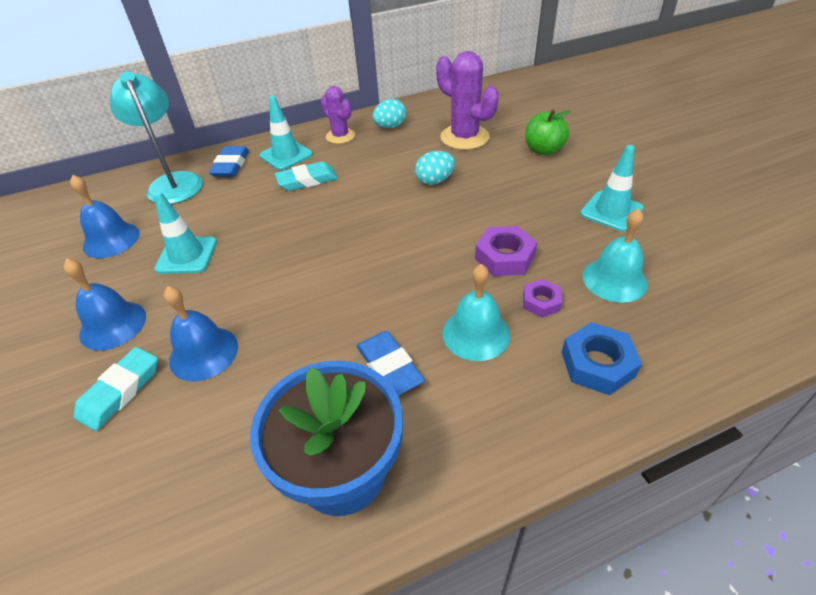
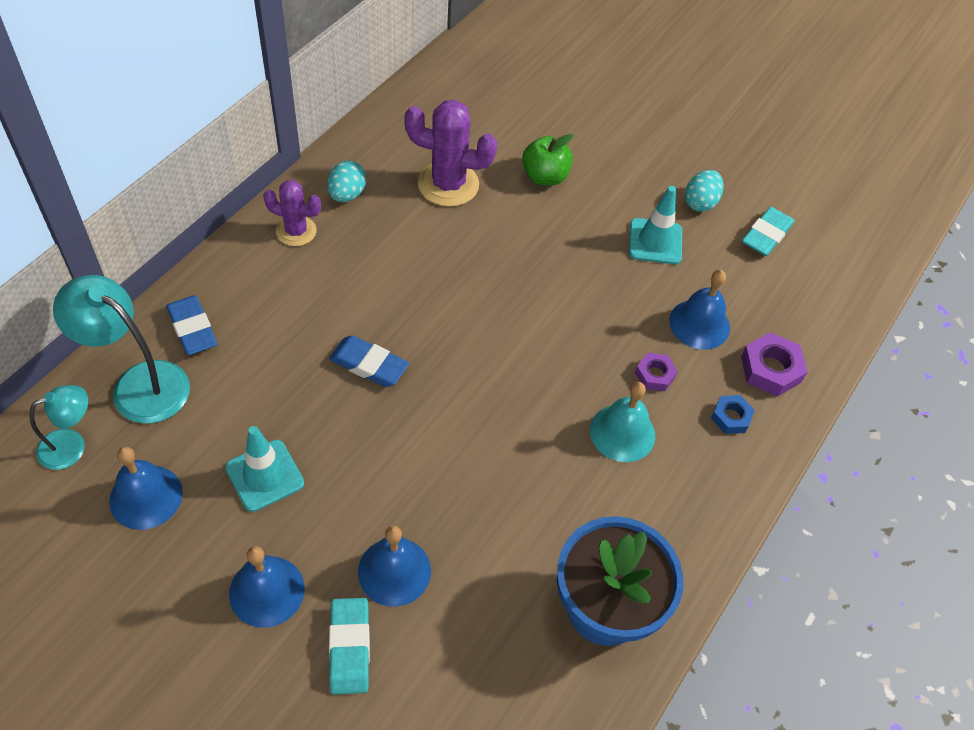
camera: 40 degrees left, 10 degrees up
turquoise traffic cone [260,96,313,170] -> none
turquoise eraser [275,161,338,191] -> turquoise eraser moved to [742,207,794,256]
blue eraser [356,331,425,396] -> blue eraser moved to [329,335,409,387]
turquoise egg [415,151,455,185] -> turquoise egg moved to [685,170,724,212]
purple nut [475,226,537,276] -> purple nut moved to [741,332,808,397]
blue nut [562,322,642,396] -> blue nut [711,395,755,434], size x0.63
turquoise bell [582,208,648,303] -> blue bell [669,270,730,350]
none -> turquoise lamp [29,385,88,470]

